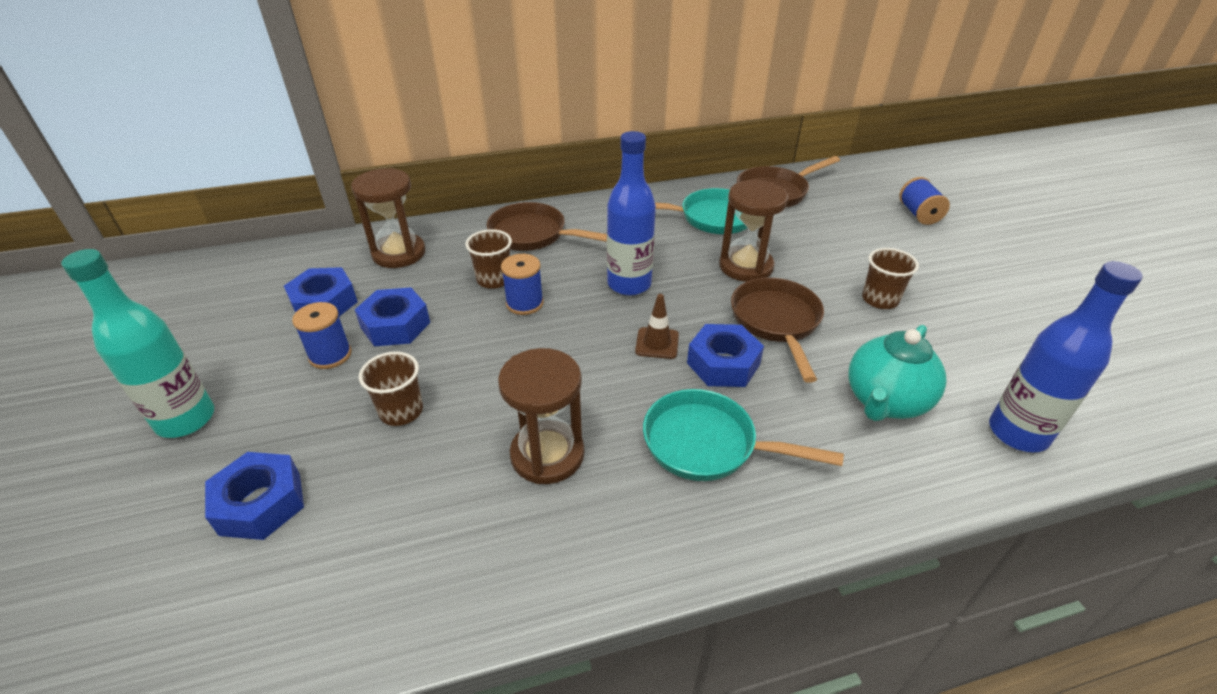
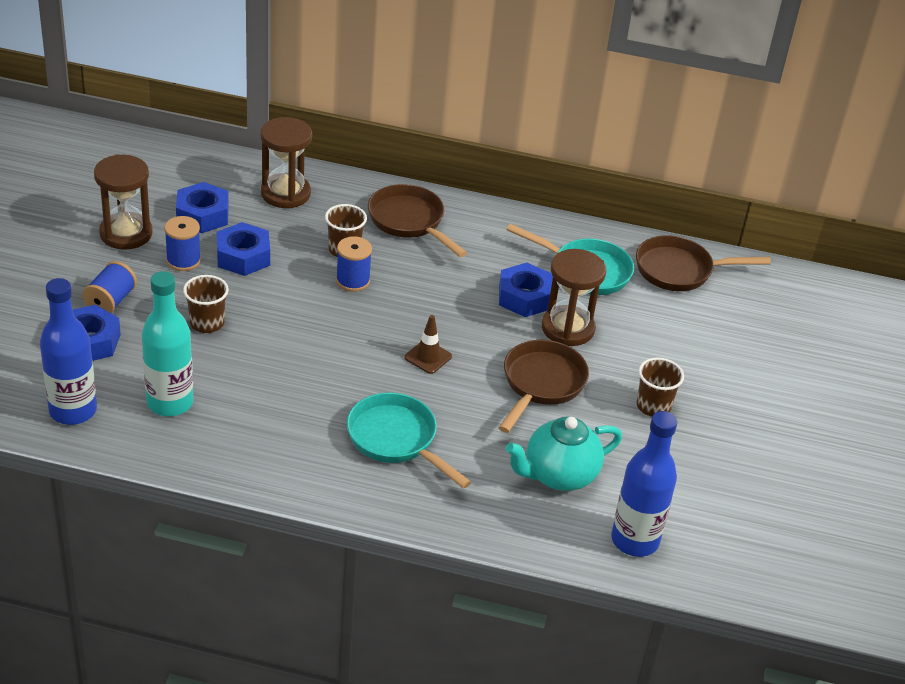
camera: 25 degrees right, 0 degrees up
turquoise bottle [61,249,214,438] -> turquoise bottle moved to [142,271,194,416]
brown hourglass [498,348,584,484] -> brown hourglass moved to [94,154,153,250]
blue bottle [607,131,656,296] -> blue bottle moved to [40,278,97,425]
blue nut [687,324,764,387] -> blue nut moved to [499,263,553,317]
blue spool [899,177,950,225] -> blue spool moved to [82,261,137,313]

